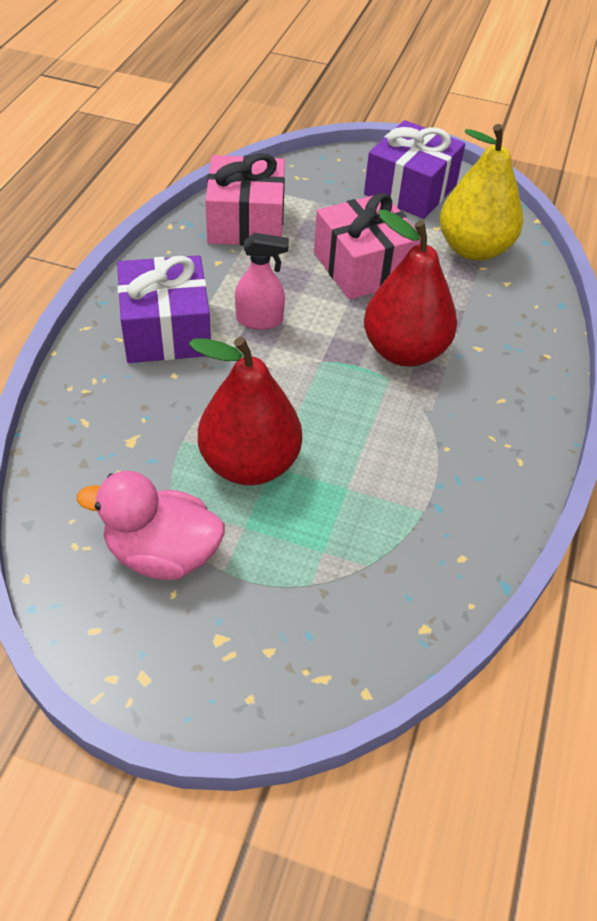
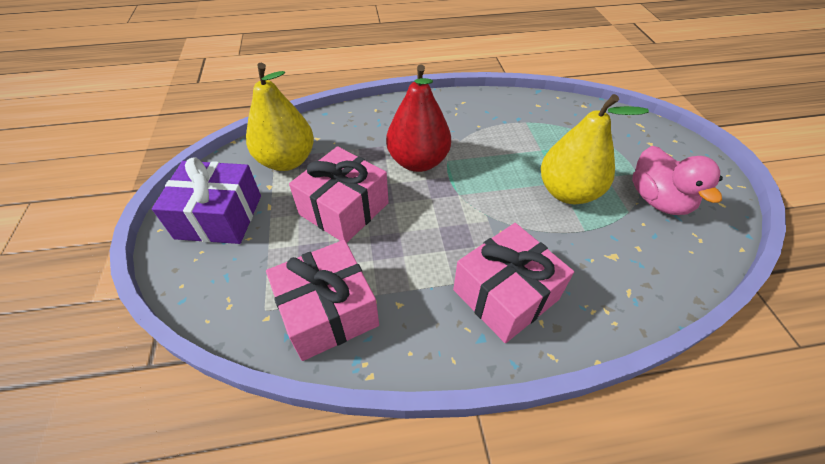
camera: 115 degrees left, 0 degrees up
purple gift [117,255,211,363] -> pink gift [453,223,574,343]
red pear [189,336,302,485] -> yellow pear [541,94,649,204]
pink spray bottle [235,233,289,330] -> none

